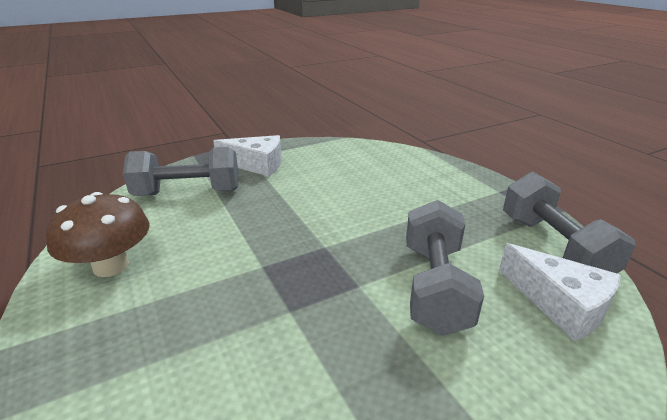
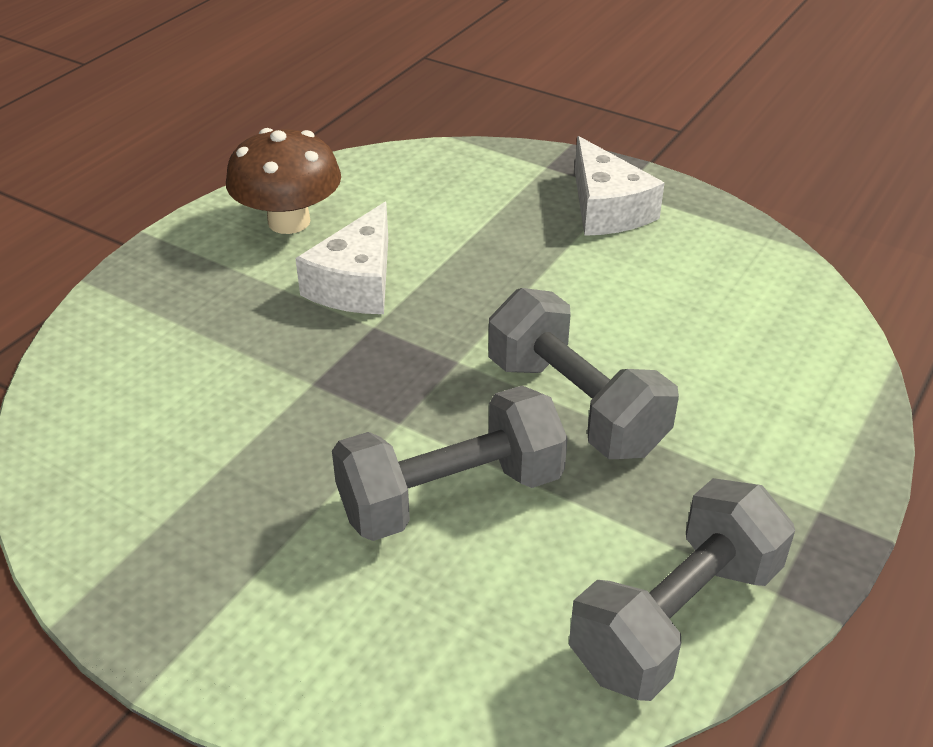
camera: 60 degrees right, 10 degrees up
grey dumbbell [123,147,238,196] -> grey dumbbell moved to [489,288,679,459]
white cheese [499,243,621,341] -> white cheese moved to [295,202,388,314]

